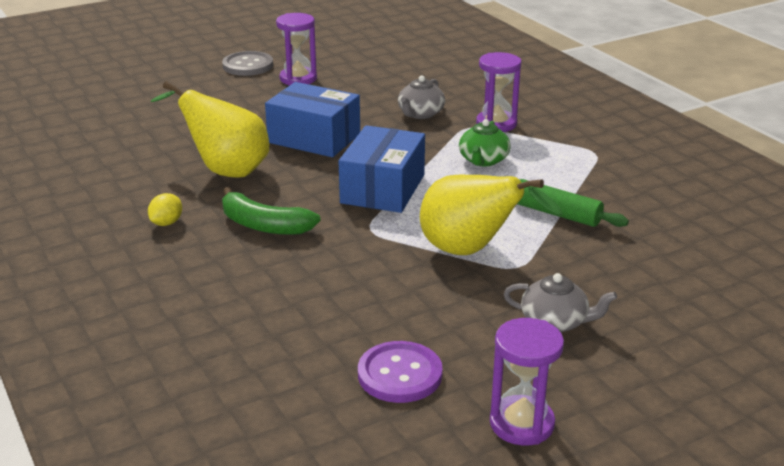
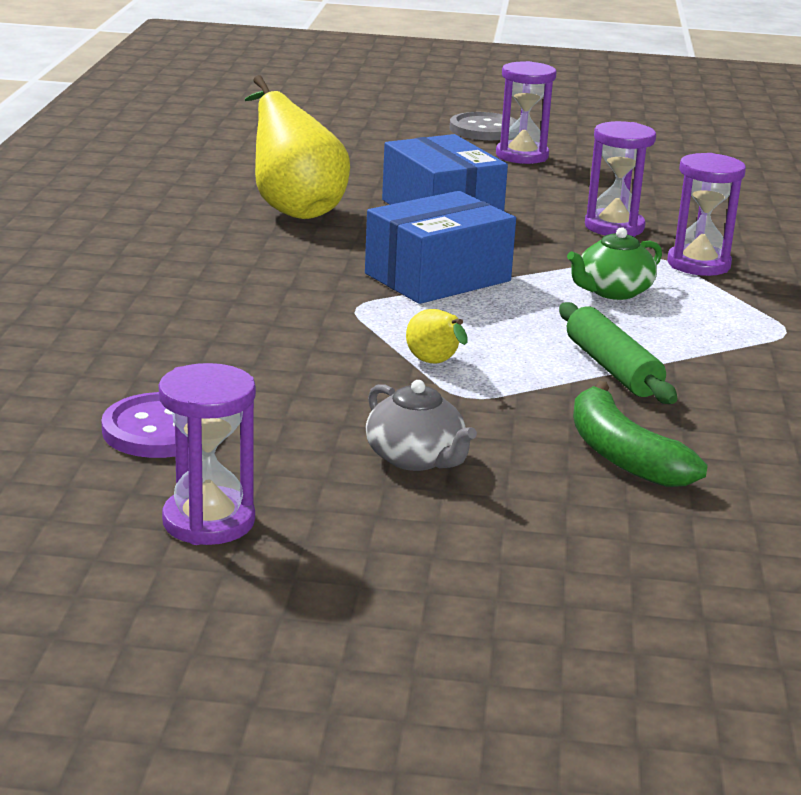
camera: 35 degrees right, 5 degrees down
yellow lemon [148,193,182,226] -> none
green banana [222,187,321,235] -> green banana moved to [573,381,708,487]
grey teapot [398,75,445,119] -> purple hourglass [585,121,656,237]
yellow pear [420,175,562,255] -> yellow pear [406,309,467,364], size x0.46

